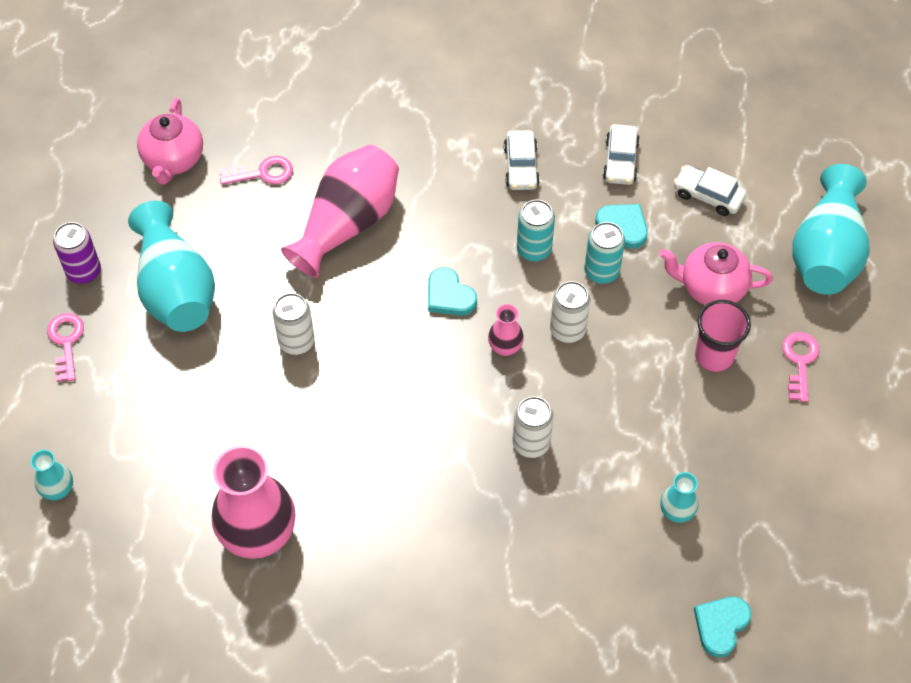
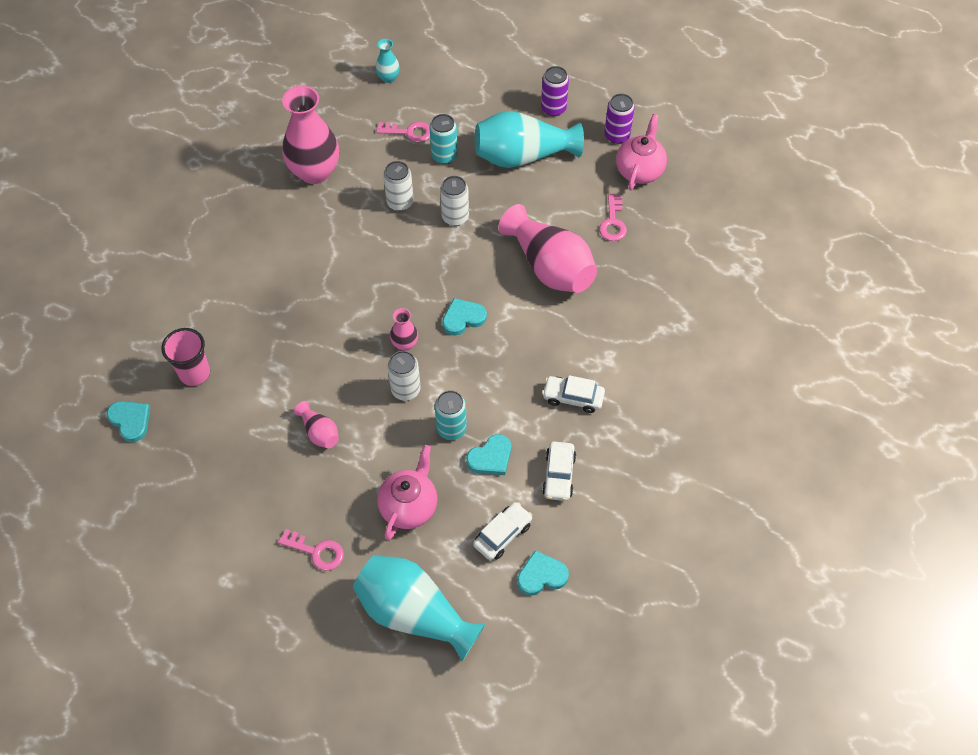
camera: 105 degrees right, 0 degrees up
pink key [47,313,84,382] -> pink key moved to [376,122,430,142]
pink teapot [137,98,203,185] -> pink teapot turned 90 degrees clockwise [616,114,667,191]
white can [512,396,554,458] -> white can moved to [383,161,413,211]
turquoise can [517,200,555,261] -> turquoise can moved to [429,114,458,164]
white car [603,124,640,185] -> white car turned 105 degrees counterclockwise [542,441,576,501]
turquoise vase [660,472,698,523] -> none
pink cup [695,300,751,372] -> pink cup moved to [161,328,210,386]
none -> pink vase [294,401,339,448]
none -> turquoise heart [517,550,569,596]
none -> purple can [604,94,635,144]

